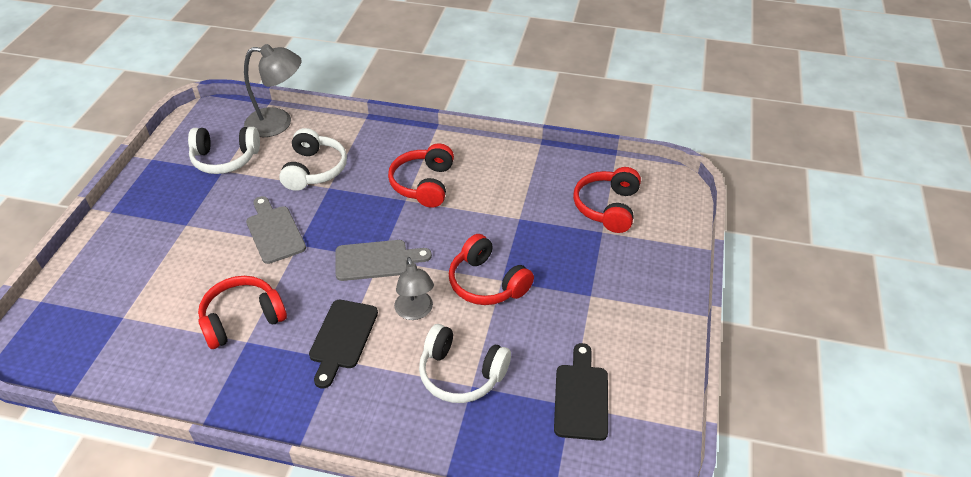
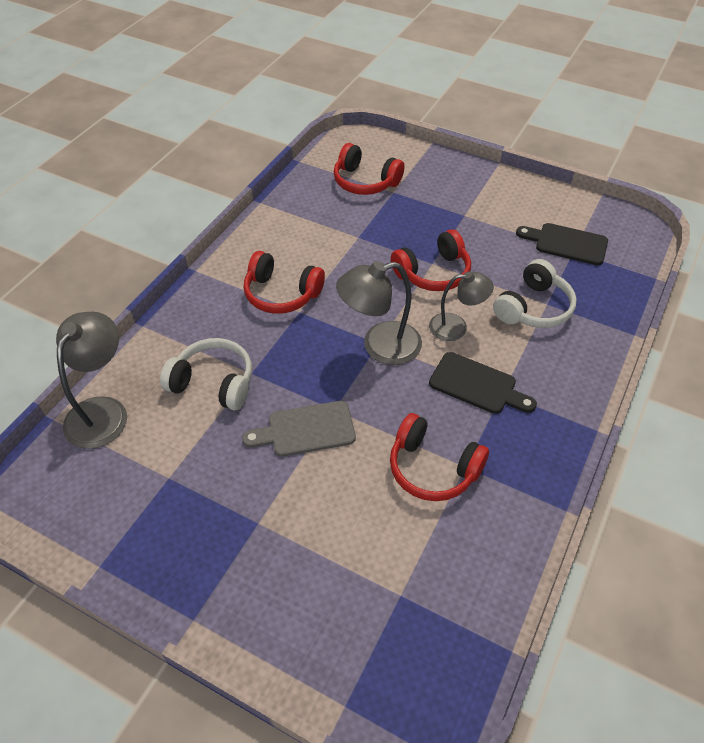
camera: 75 degrees left, 5 degrees up
white headphones [188,127,260,174] -> none
red headphones [198,276,287,349] -> red headphones turned 45 degrees counterclockwise [390,413,489,501]
grey cutting board [335,240,432,281] -> grey lamp [336,261,422,365]

